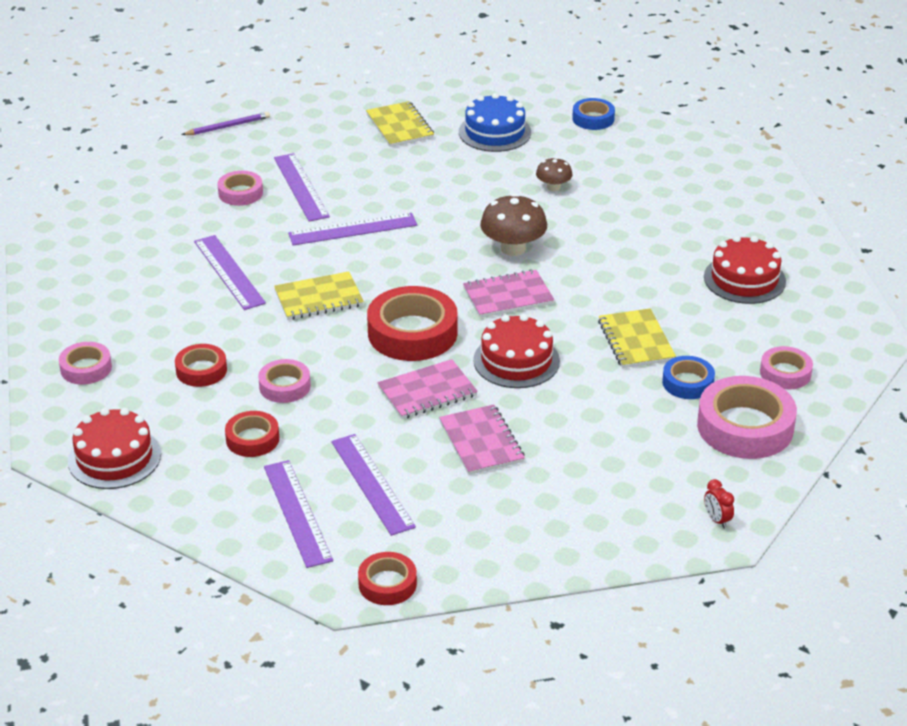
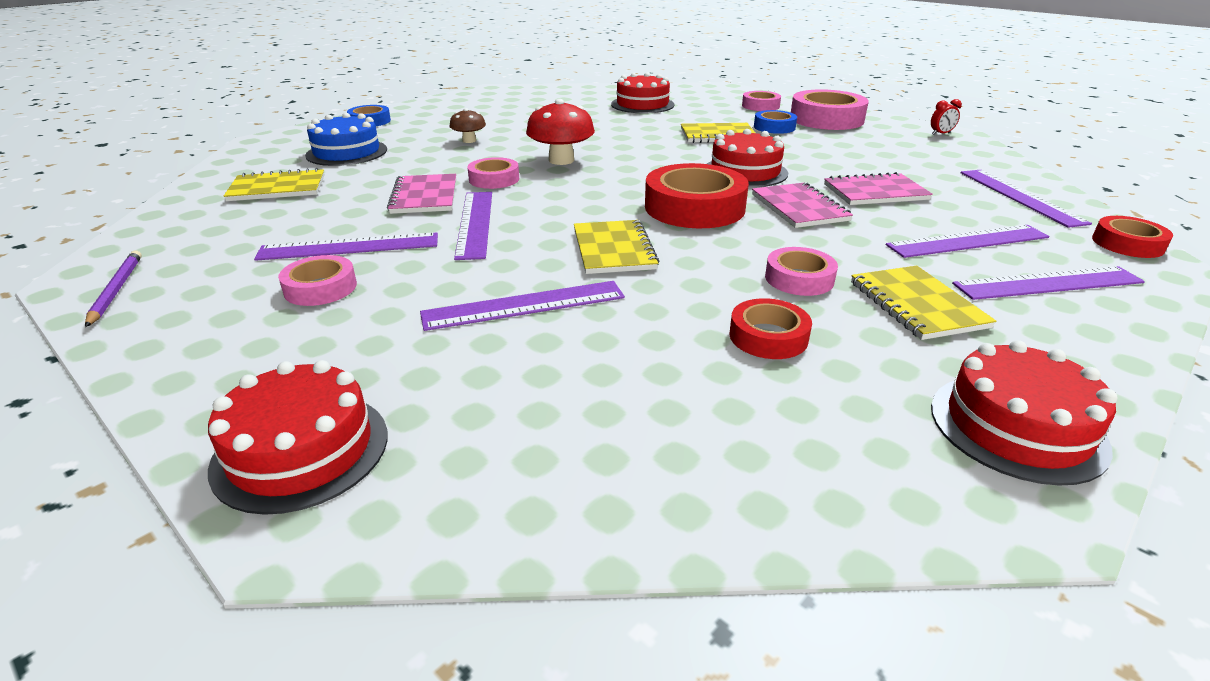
camera: 80 degrees left, 5 degrees down
pink tape [59,342,112,385] -> pink tape moved to [467,157,519,189]
red tape [225,411,279,457] -> yellow notebook [851,266,996,340]
pink notebook [463,269,555,318] -> pink notebook moved to [387,174,456,214]
brown mushroom [480,194,547,256] -> red mushroom [526,99,595,165]
none -> red cake [208,360,388,515]
none -> purple ruler [960,170,1092,228]

